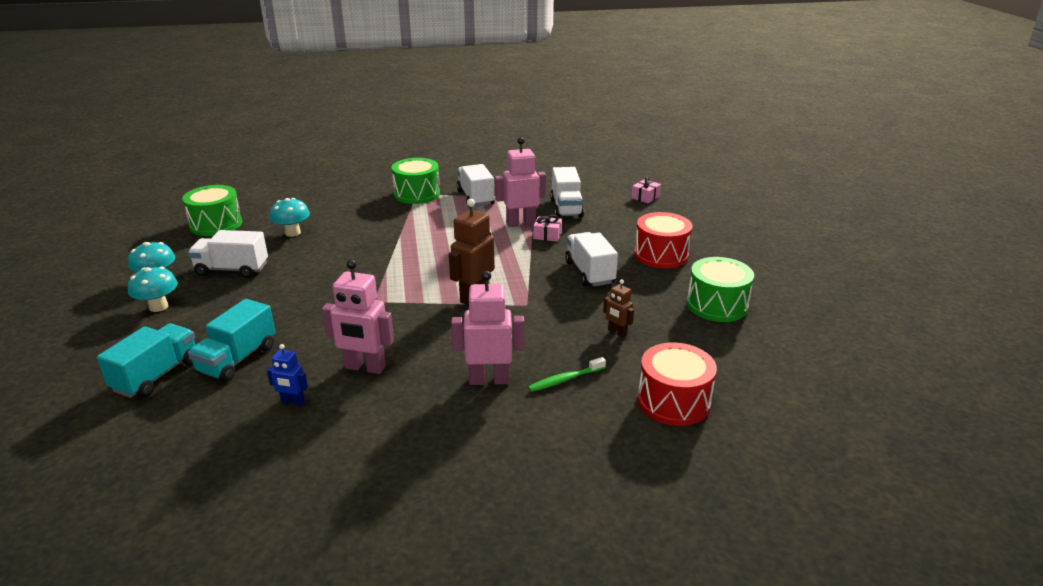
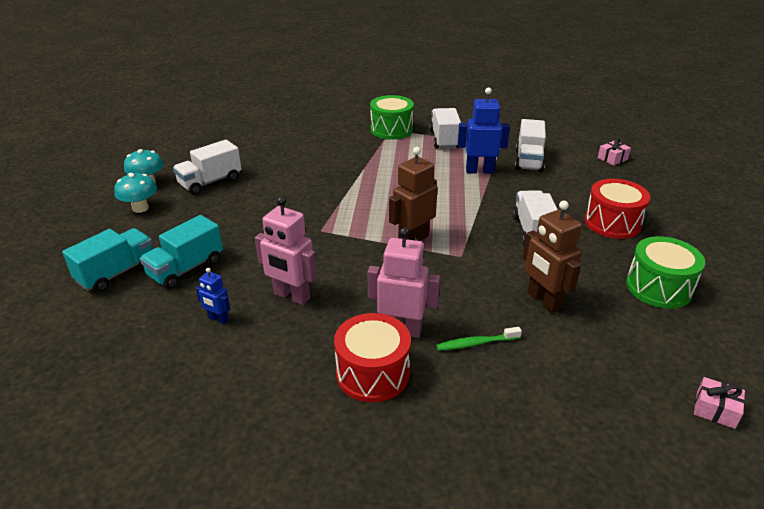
camera: 15 degrees right, 5 degrees up
green drum [182,185,242,236] -> none
white truck [188,230,268,278] -> white truck turned 60 degrees counterclockwise [173,140,242,195]
turquoise mushroom [270,198,310,237] -> none
pink robot [495,137,546,227] -> blue robot [457,87,510,174]
pink gift [533,215,562,242] -> pink gift moved to [694,377,745,429]
brown robot [603,279,634,338] -> brown robot [522,201,582,313], size x1.87
red drum [638,343,717,426] -> red drum moved to [334,313,411,402]

